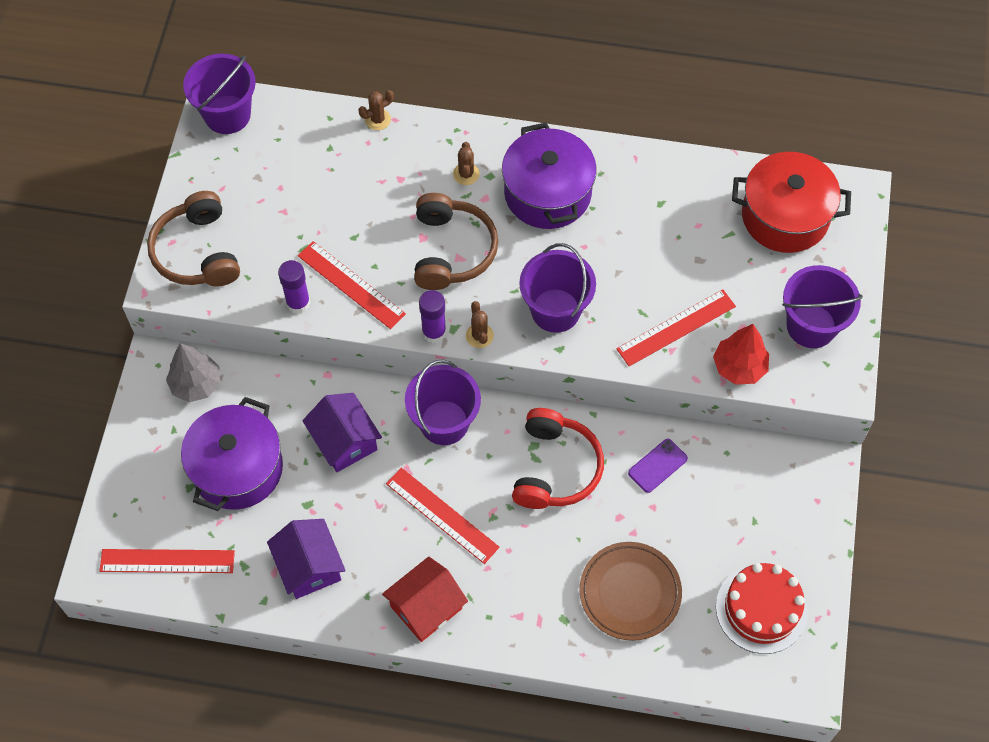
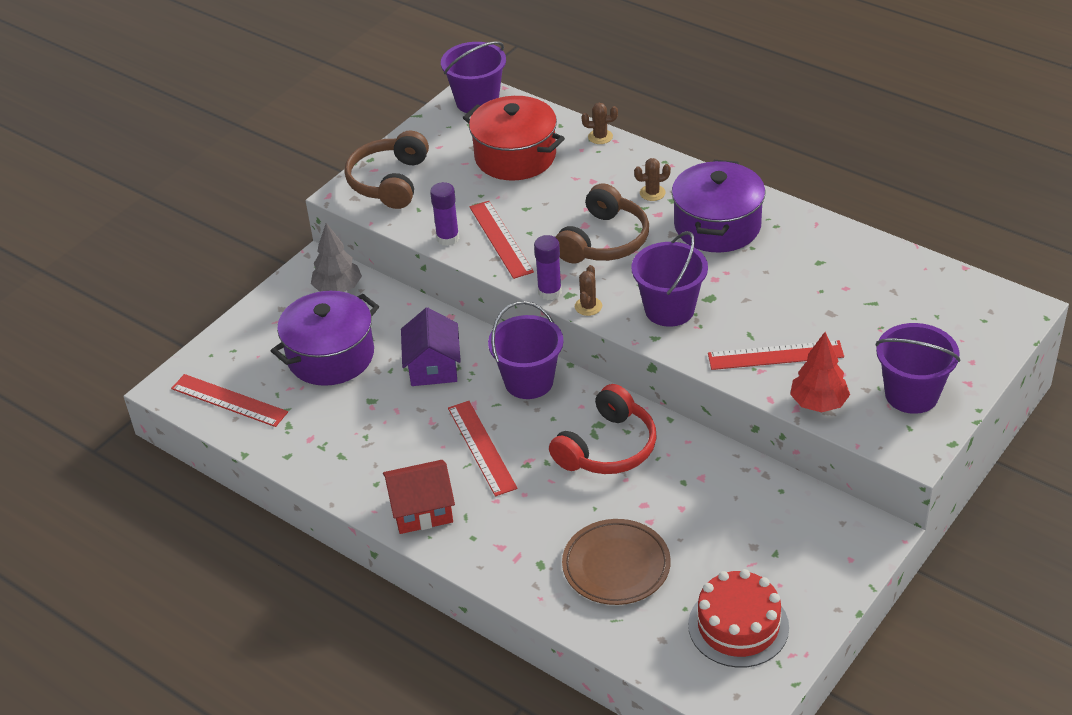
camera: 30 degrees right, 20 degrees down
purple house [267,519,346,599] -> none
brown cactus [453,142,480,185] -> brown cactus turned 45 degrees clockwise [634,158,671,201]
purple phone [628,439,688,493] -> none
red pot [732,152,851,253] -> red pot moved to [463,96,565,180]

